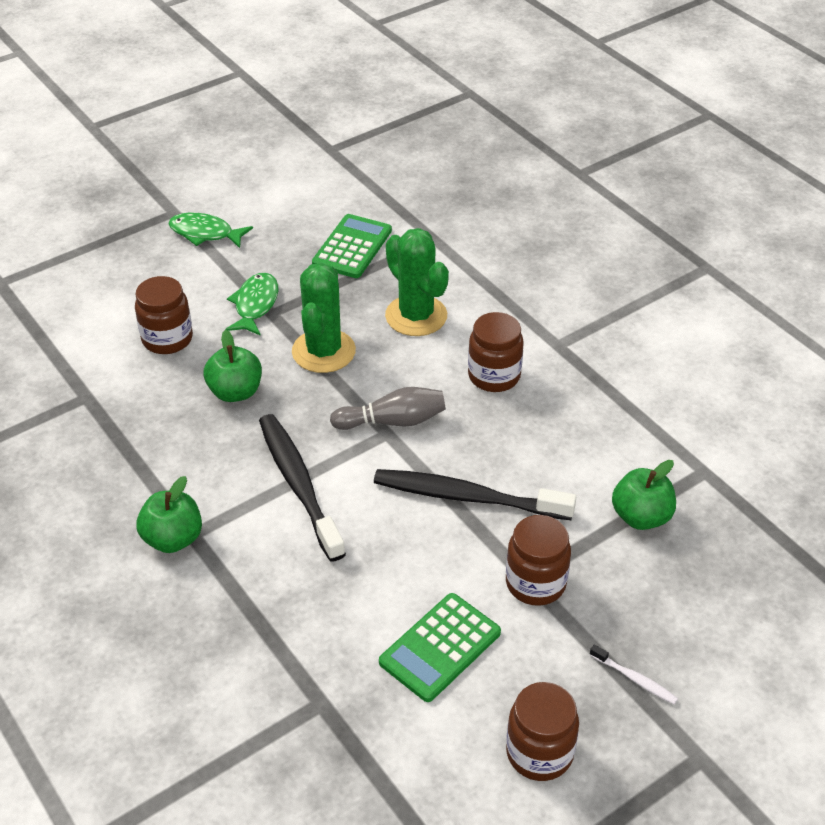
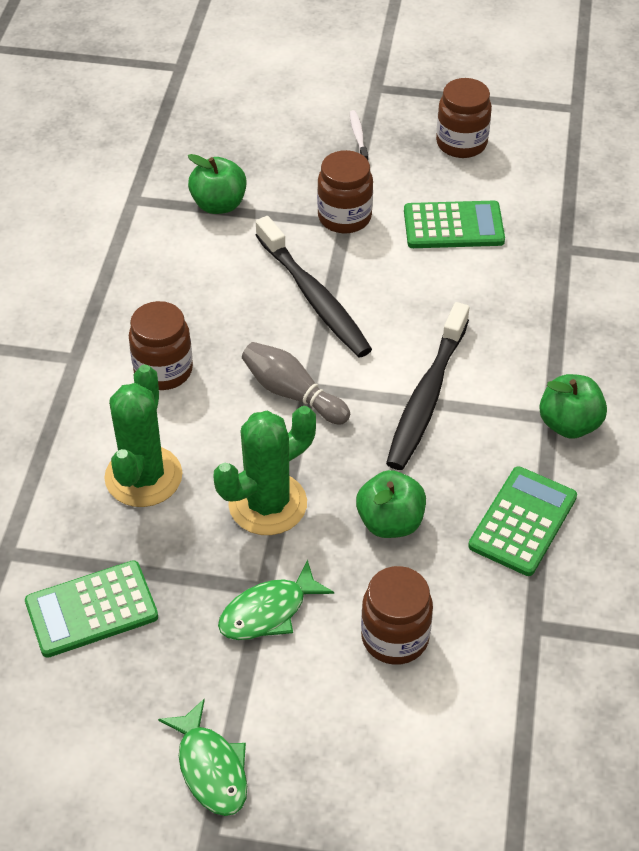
camera: 135 degrees left, 5 degrees up
none -> green calculator [468,466,577,576]

